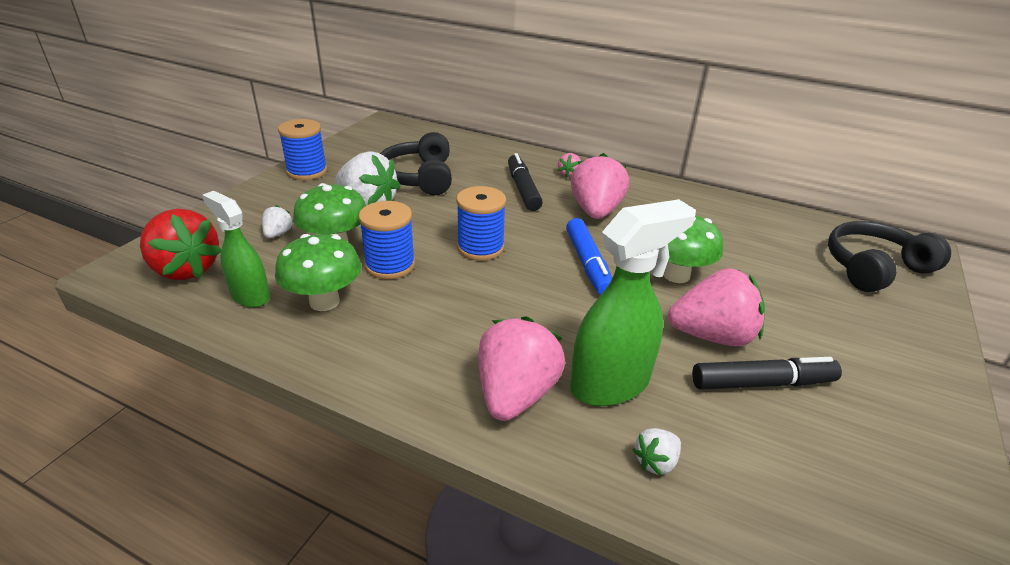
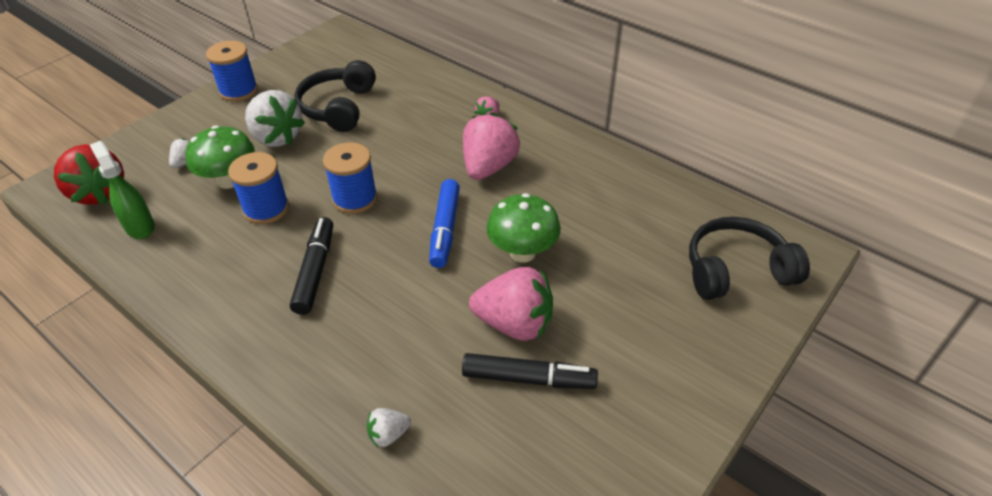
camera: 15 degrees right, 10 degrees up
green mushroom [275,234,361,311] -> none
pink strawberry [478,316,565,421] -> none
black marker [508,153,543,211] -> black marker moved to [290,217,333,315]
green spray bottle [570,199,696,406] -> none

